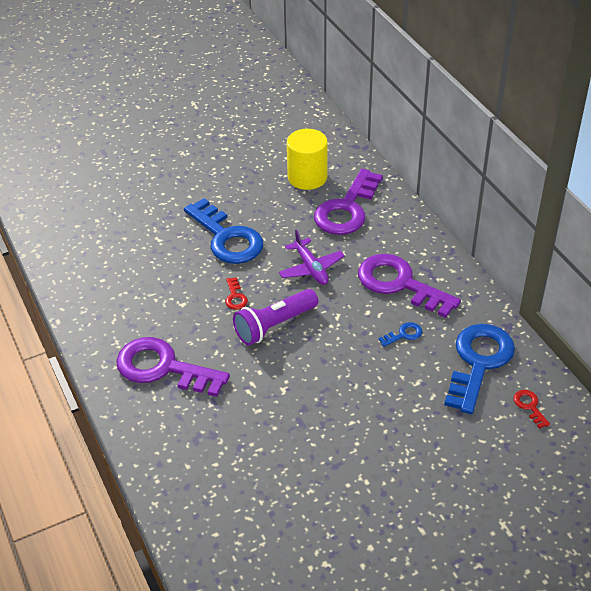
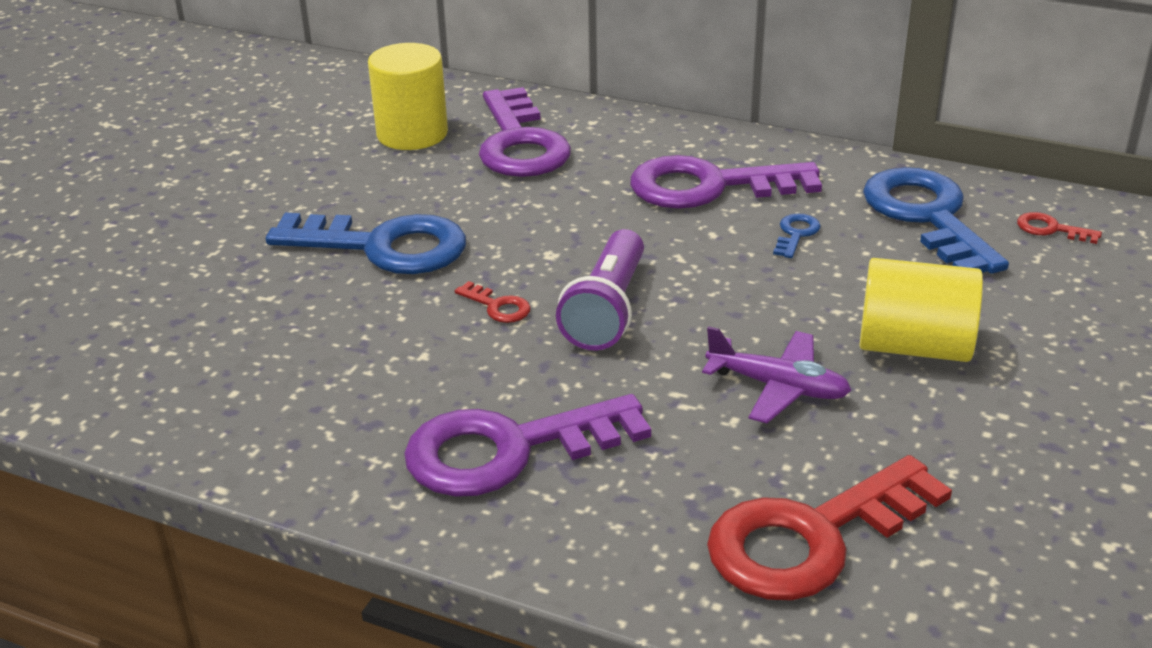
camera: 40 degrees left, 10 degrees down
purple plane [279,229,345,285] -> purple plane moved to [702,326,851,423]
none -> red key [707,455,952,601]
none -> yellow cylinder [860,258,983,362]

